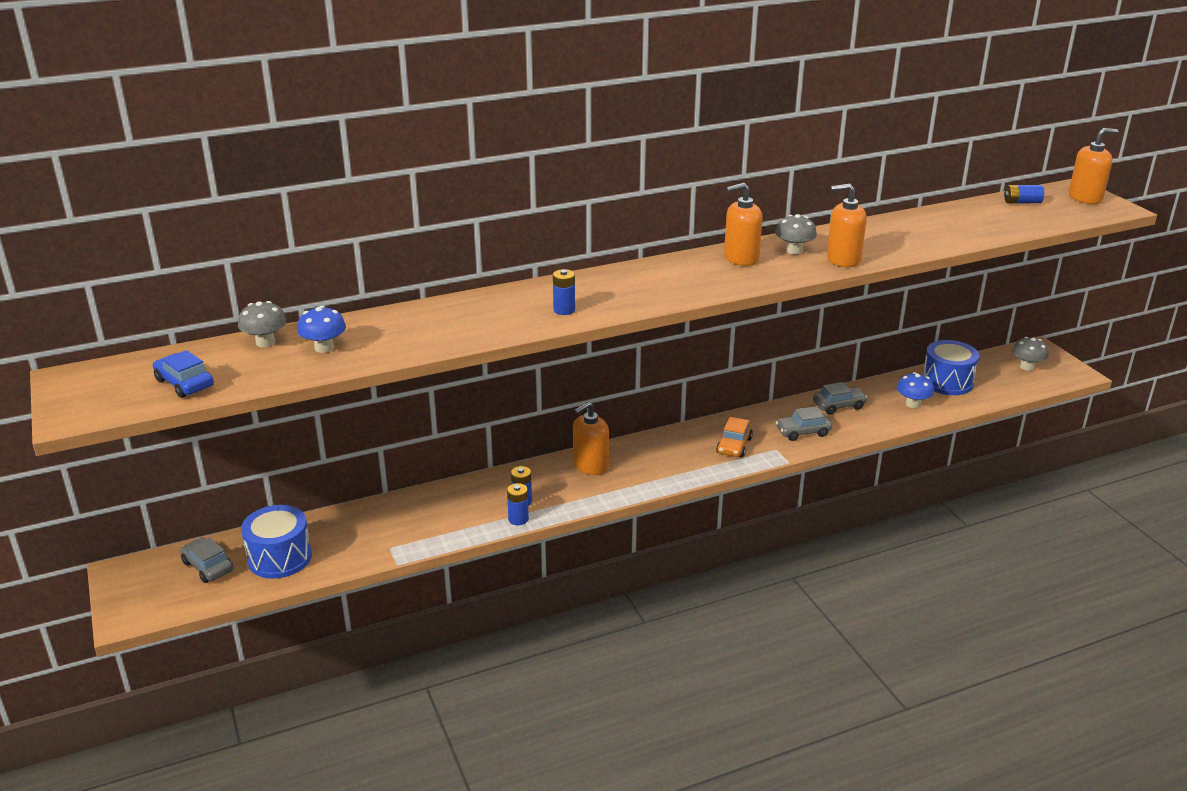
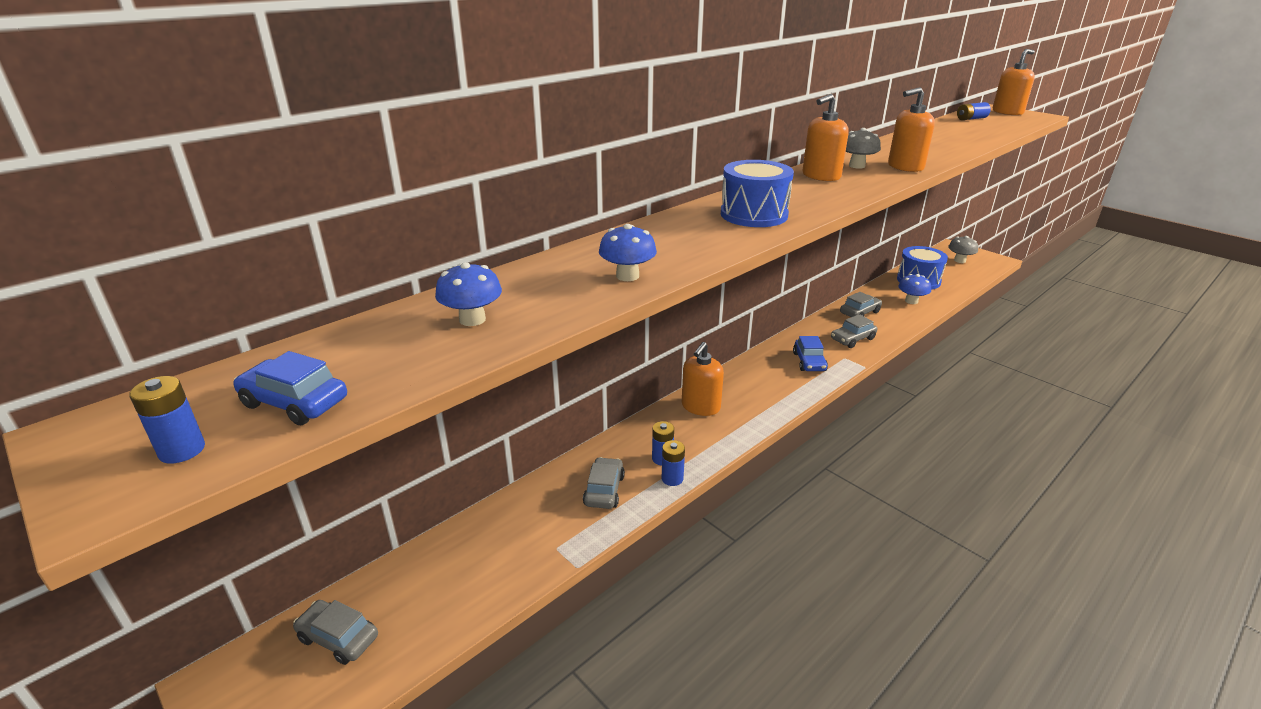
camera: 20 degrees left, 0 degrees up
grey mushroom [238,301,287,347] -> none
blue drum [241,505,312,579] -> blue drum moved to [721,160,794,227]
blue battery [553,269,575,315] -> blue battery moved to [129,376,205,464]
orange car [716,417,753,458] -> blue car [793,336,828,371]
none -> grey car [583,457,625,509]
none -> blue mushroom [599,224,657,281]

